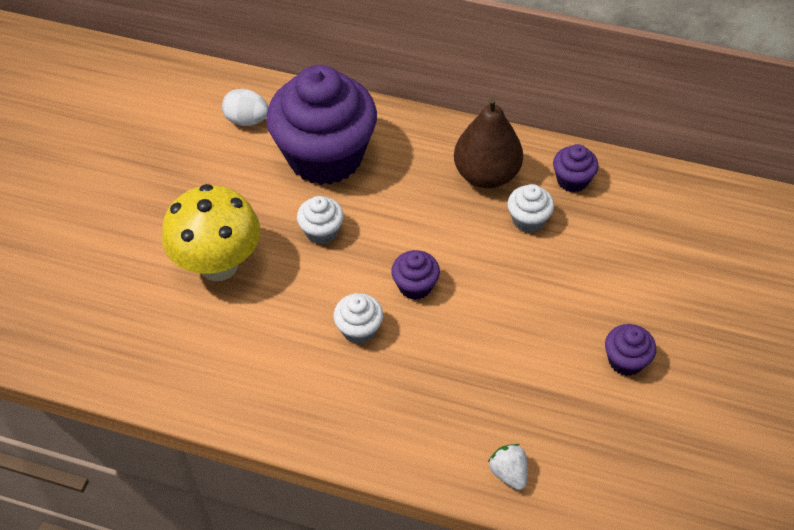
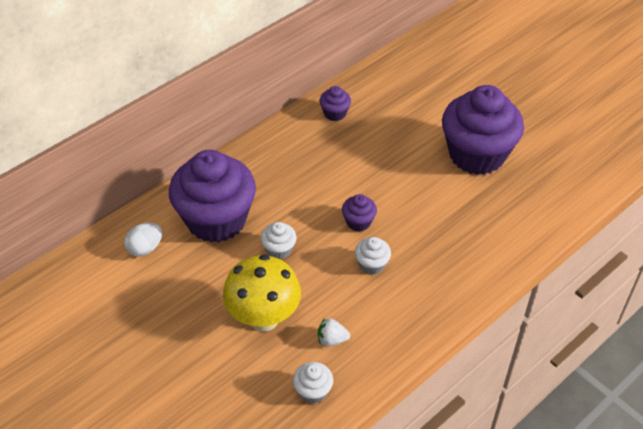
camera: 60 degrees left, 5 degrees down
brown pear [454,97,523,188] -> none
white strawberry [488,444,527,490] -> white strawberry moved to [318,318,350,346]
white cupcake [508,184,554,233] -> white cupcake moved to [293,362,333,404]
purple cupcake [605,324,656,376] -> purple cupcake [442,85,524,175], size x2.42

